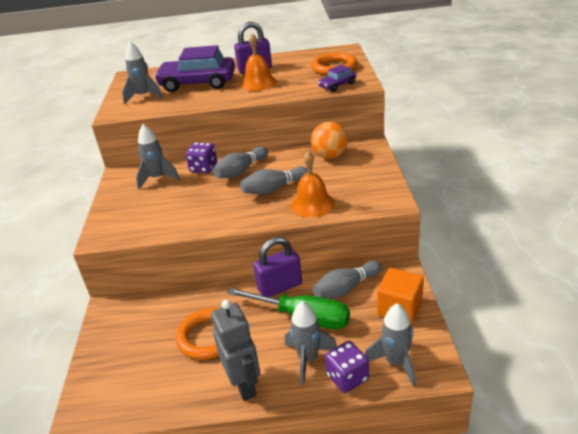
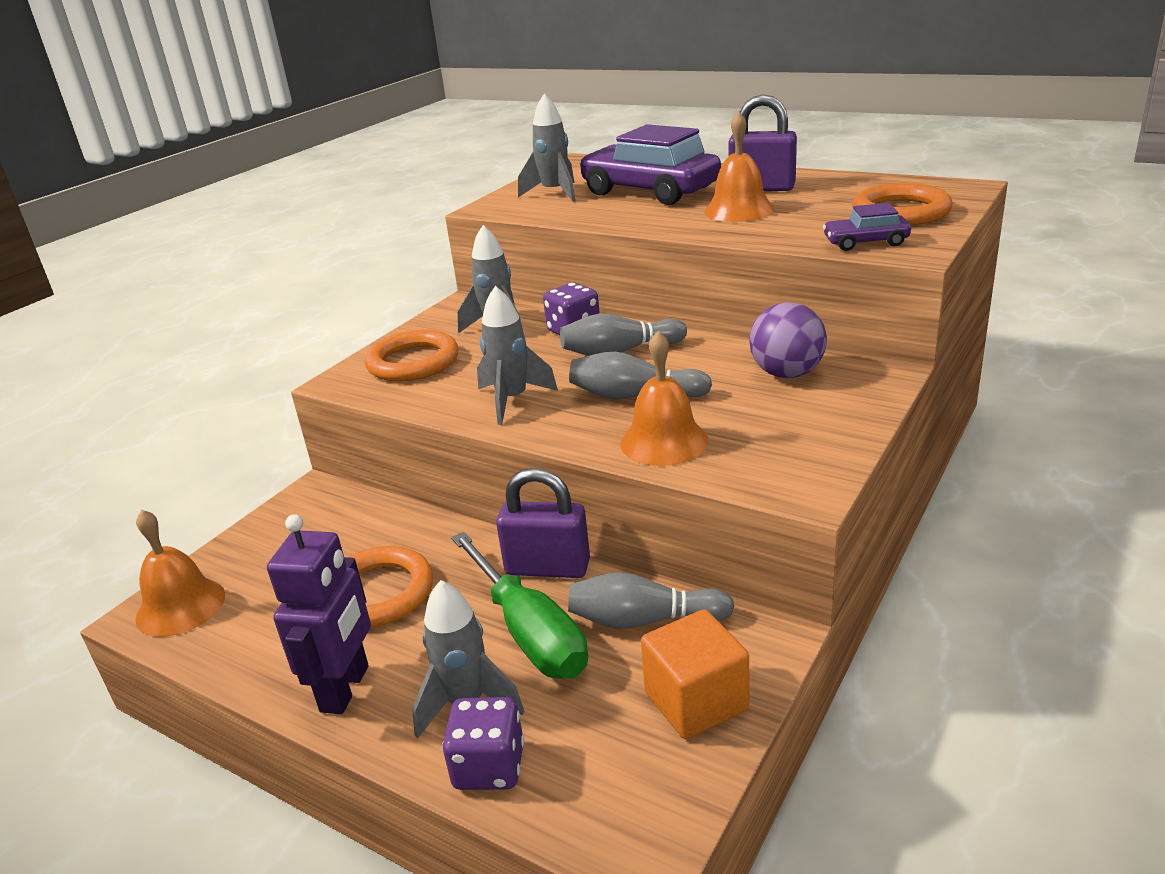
camera: 35 degrees right, 5 degrees down
grey robot [211,300,260,401] -> purple robot [267,514,371,714]
orange ball [311,122,348,159] -> purple ball [749,302,827,378]
grey rocket [365,303,416,387] -> grey rocket moved to [477,286,558,425]
none -> orange bell [135,509,225,637]
none -> orange ring [365,330,458,381]

